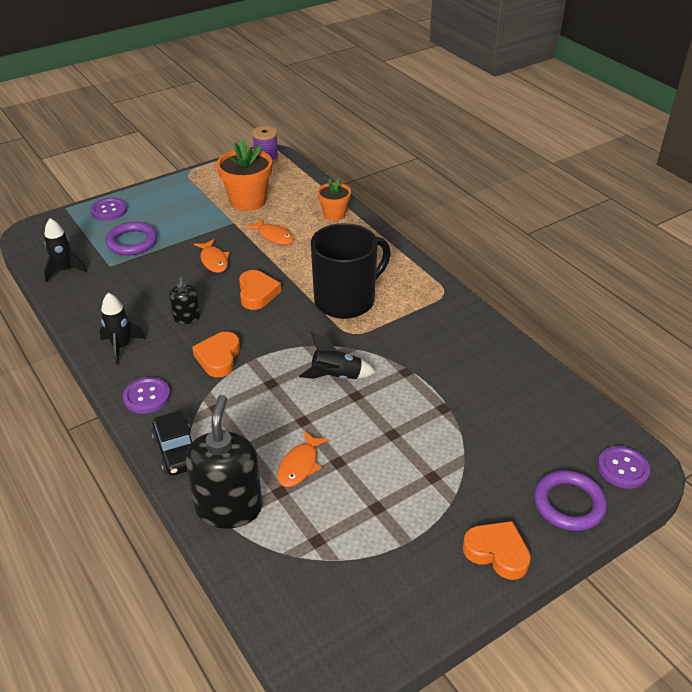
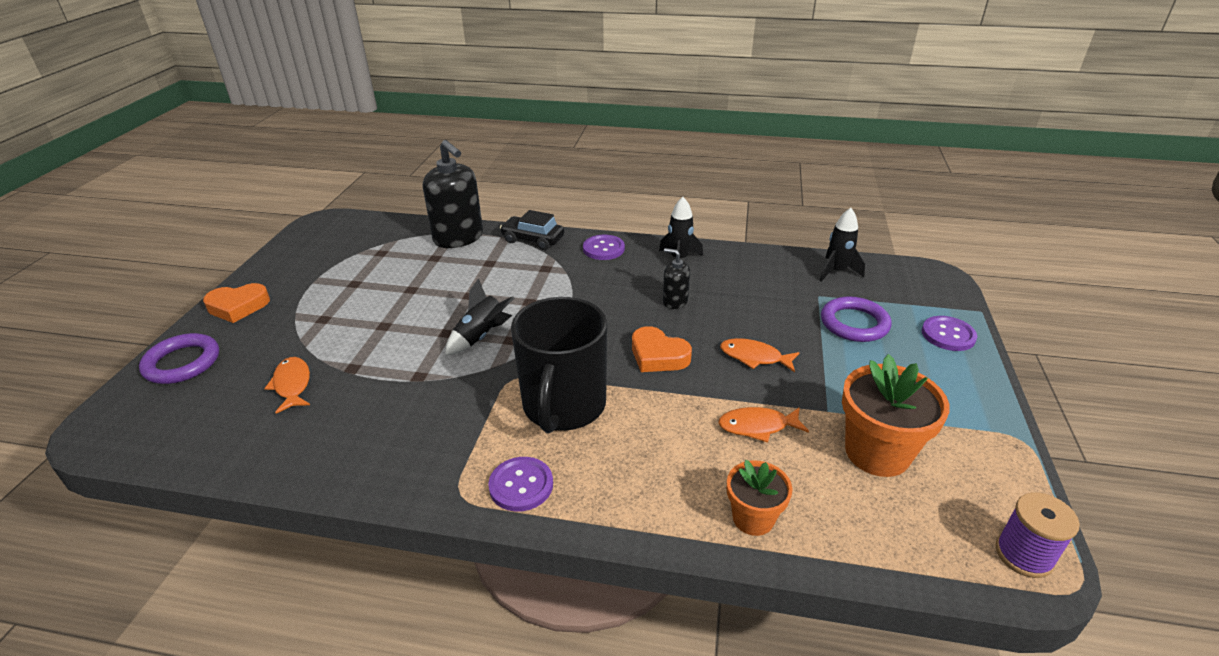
camera: 135 degrees right, 5 degrees down
orange heart [192,332,240,377] -> none
orange fish [278,431,329,487] -> orange fish moved to [264,357,310,414]
purple button [598,446,650,489] -> purple button moved to [488,457,553,512]

